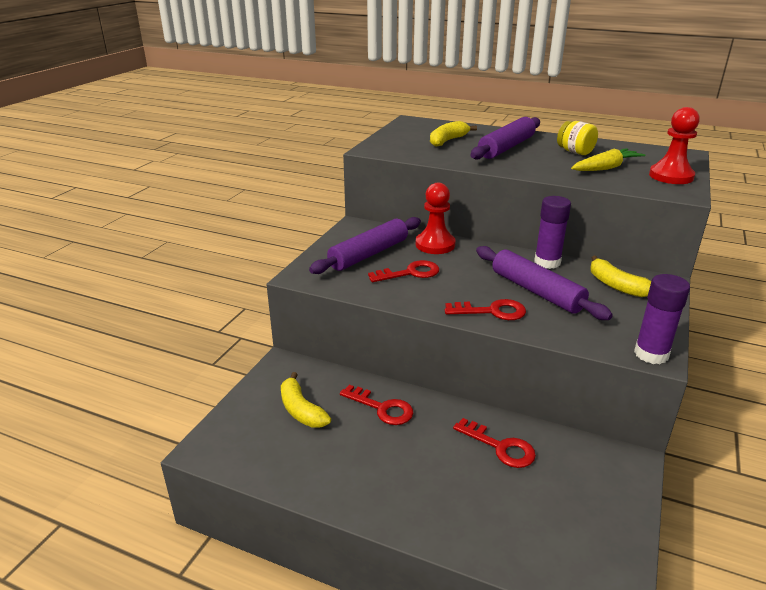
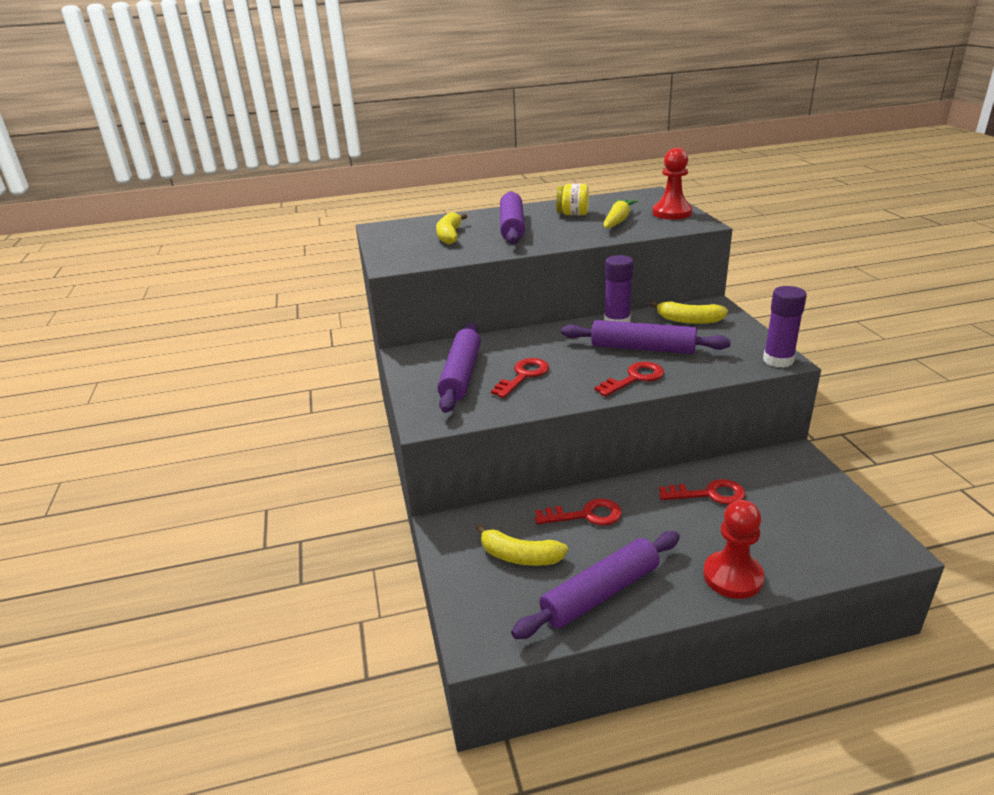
camera: 35 degrees left, 0 degrees up
red pawn [416,183,456,254] -> red pawn moved to [703,500,764,599]
none -> purple rolling pin [511,531,680,639]

